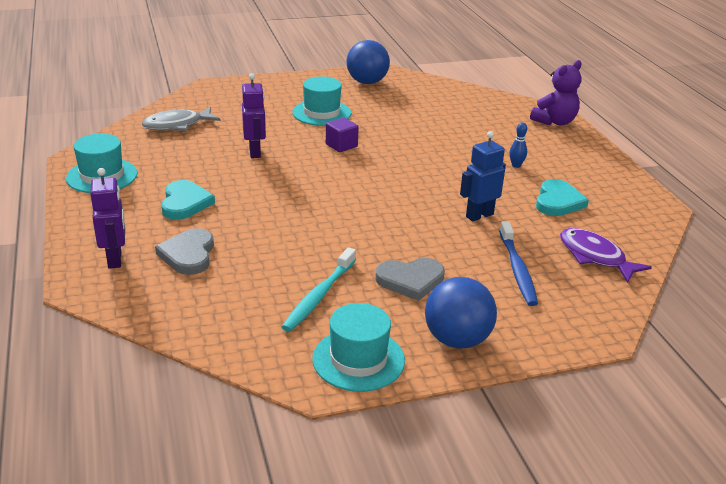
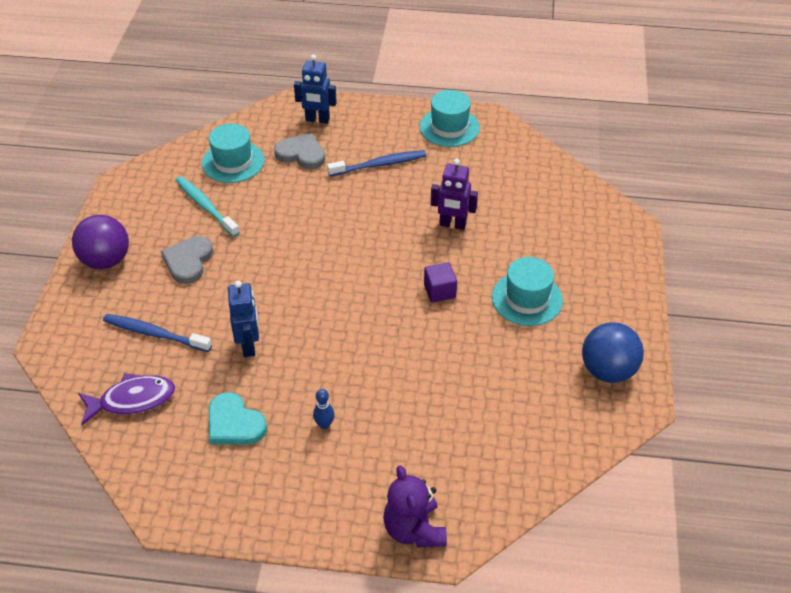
camera: 115 degrees right, 15 degrees up
purple robot [90,168,125,269] -> blue robot [294,54,337,124]
grey fish [142,107,221,131] -> none
turquoise heart [161,180,215,220] -> blue toothbrush [327,150,426,176]
turquoise hat [312,303,405,392] -> turquoise hat moved to [202,124,265,183]
blue ball [425,277,497,349] -> purple ball [72,215,129,269]

